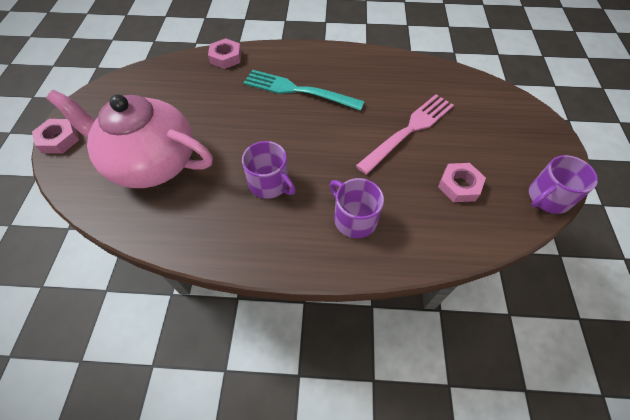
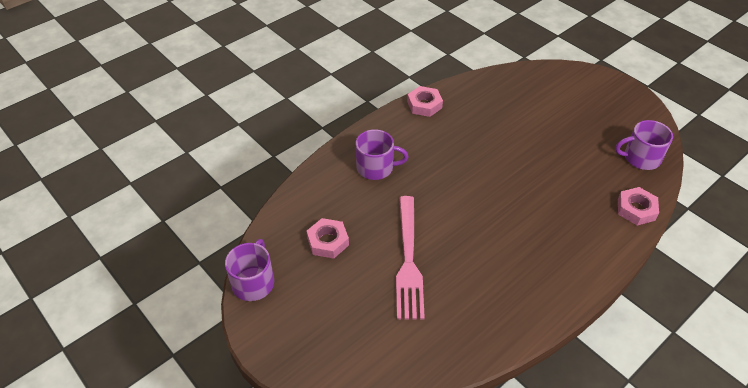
camera: 135 degrees right, 10 degrees down
pink nut [32,119,79,154] -> pink nut moved to [407,86,443,117]
pink teapot [46,90,213,188] -> none
purple mug [242,141,296,199] -> purple mug moved to [615,120,673,170]
turquoise fork [243,70,365,111] -> none

